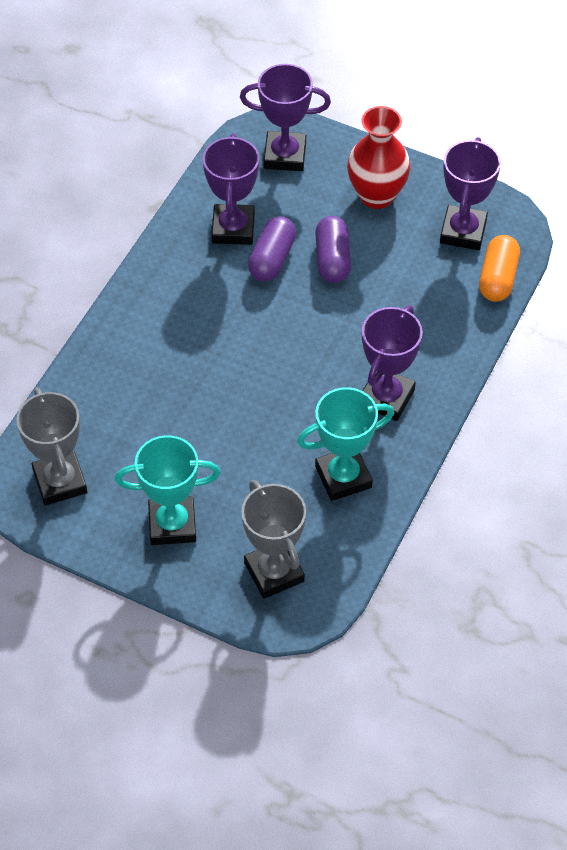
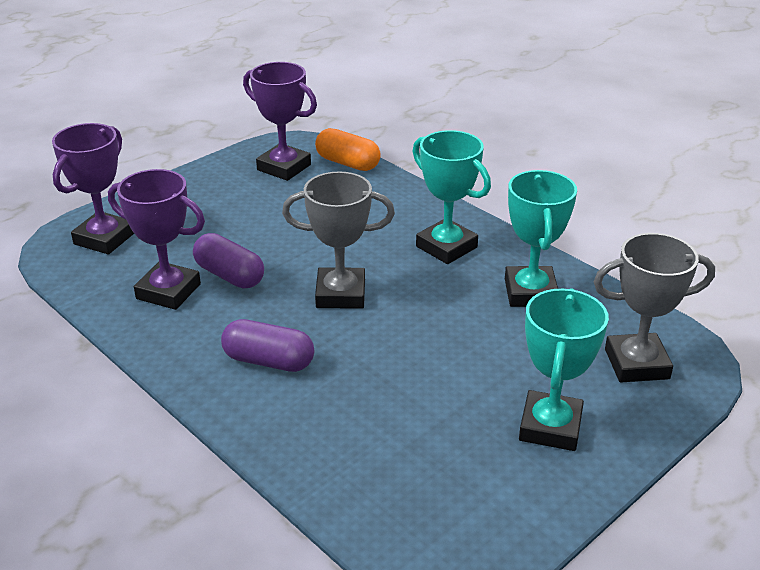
camera: 70 degrees left, 20 degrees down
grey trophy [16,388,87,505] -> grey trophy moved to [282,171,395,309]
purple capsule [315,216,351,283] -> purple capsule moved to [221,319,314,372]
red vase [347,106,411,209] -> none
purple trophy [362,305,423,421] -> turquoise trophy [412,130,491,264]

